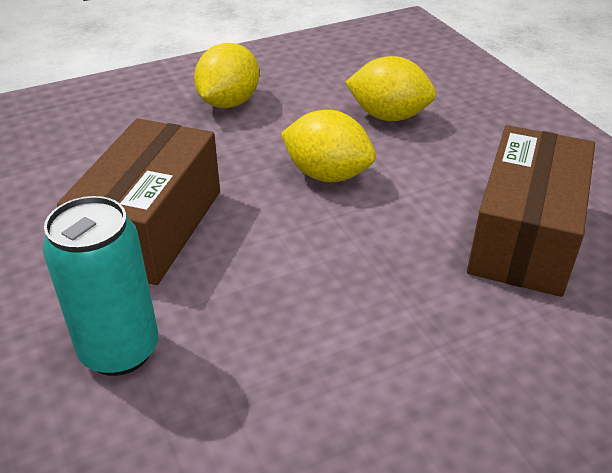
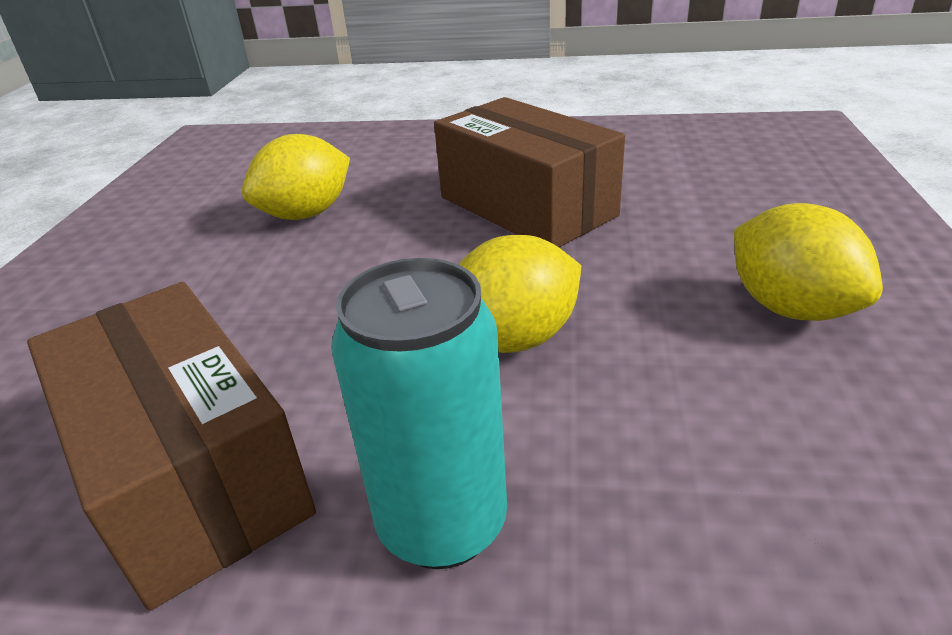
camera: 125 degrees right, 5 degrees down
turquoise can [42,196,158,376] -> turquoise can moved to [331,258,507,569]
yellow lemon [345,56,436,121] -> yellow lemon moved to [242,134,350,220]

